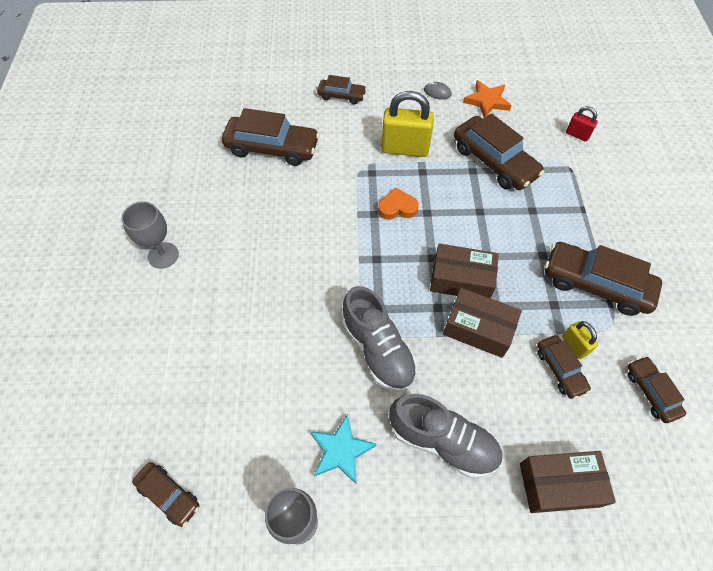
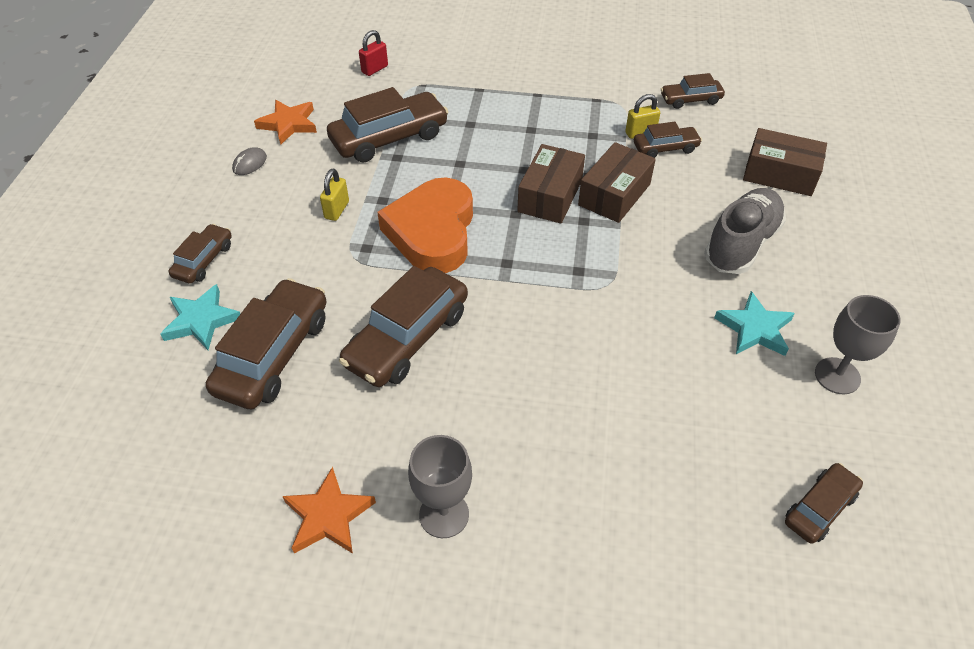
camera: 80 degrees left, 10 degrees down
grey shoe [342,286,417,392] -> none
orange heart [378,188,419,220] -> orange heart [377,178,473,273], size x2.11
yellow padlock [381,91,434,157] -> yellow padlock [320,169,349,221], size x0.51
brown box [520,451,616,513] -> brown box turned 75 degrees counterclockwise [743,128,827,196]
brown car [545,242,662,316] -> brown car moved to [339,266,468,387]
none -> turquoise star [160,284,240,350]
none -> orange star [282,467,376,554]

